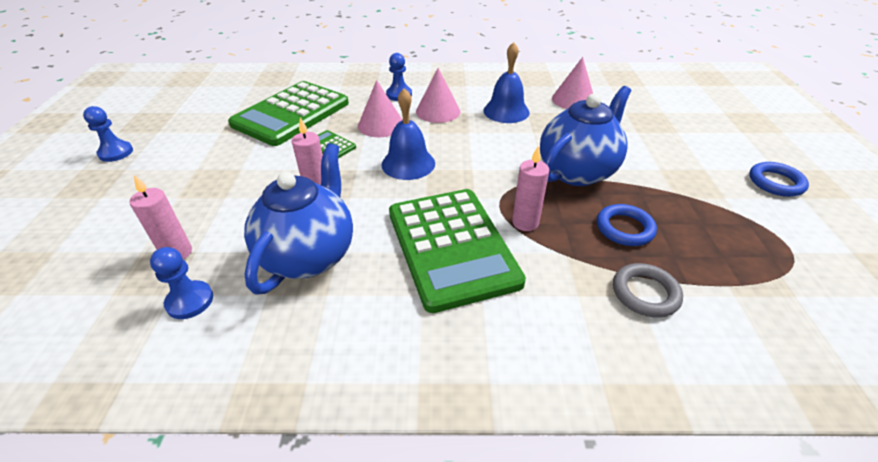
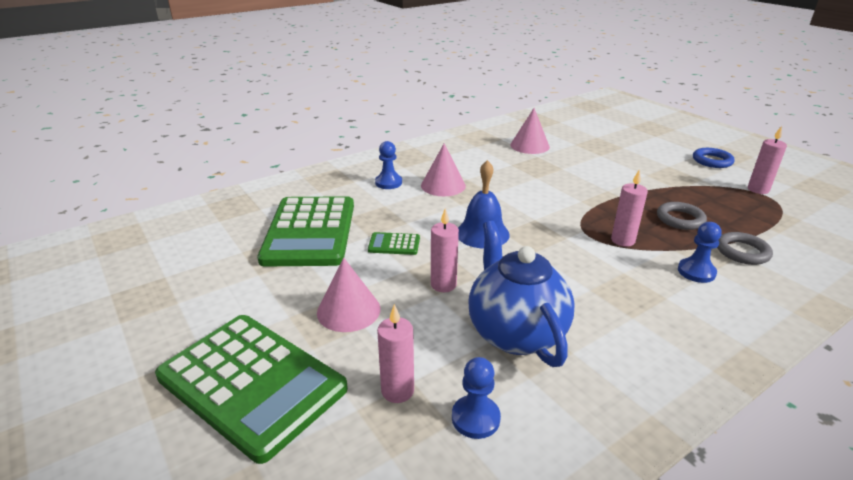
camera: 35 degrees left, 10 degrees down
blue pawn [83,106,133,162] -> blue pawn moved to [678,222,722,283]
pink cone [358,80,402,137] -> pink cone moved to [317,258,381,332]
green calculator [389,189,526,313] -> green calculator moved to [155,315,348,464]
blue bell [483,42,530,123] -> none
blue teapot [540,86,632,186] -> none
blue ring [597,204,657,246] -> grey ring [657,202,707,230]
none -> pink candle [748,126,787,194]

